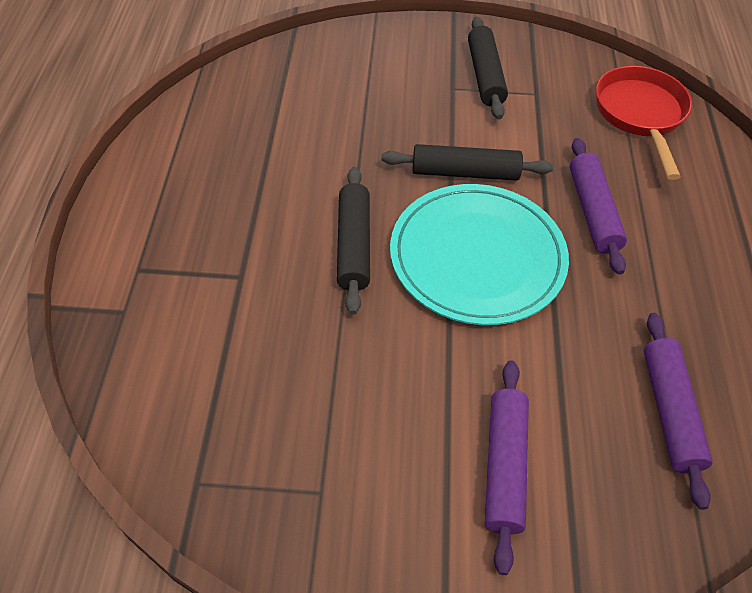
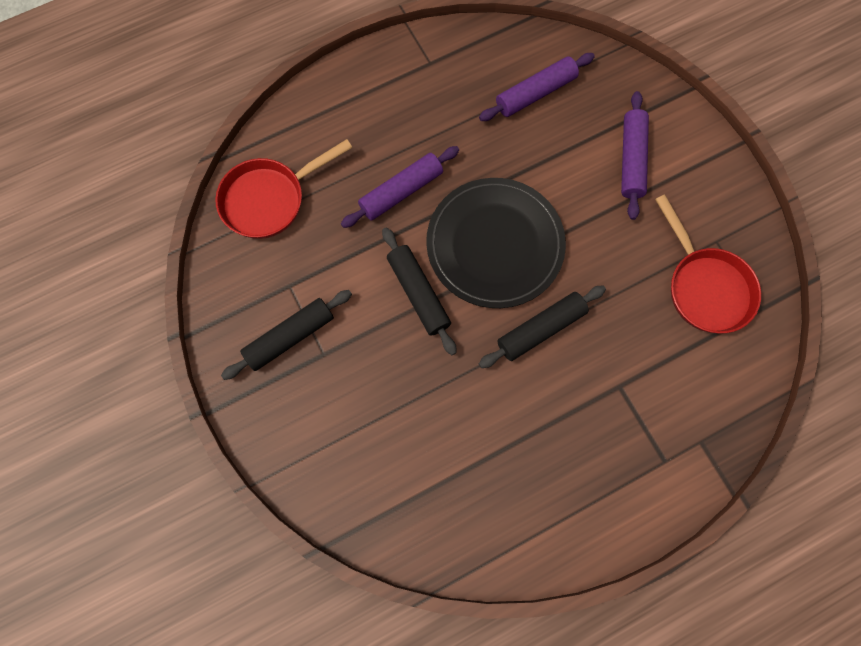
camera: 120 degrees left, 20 degrees up
turquoise plate [390,184,569,325] -> black plate [426,178,566,308]
purple rolling pin [485,360,529,575] -> purple rolling pin turned 60 degrees counterclockwise [621,91,649,220]
none -> red pan [655,194,761,334]

